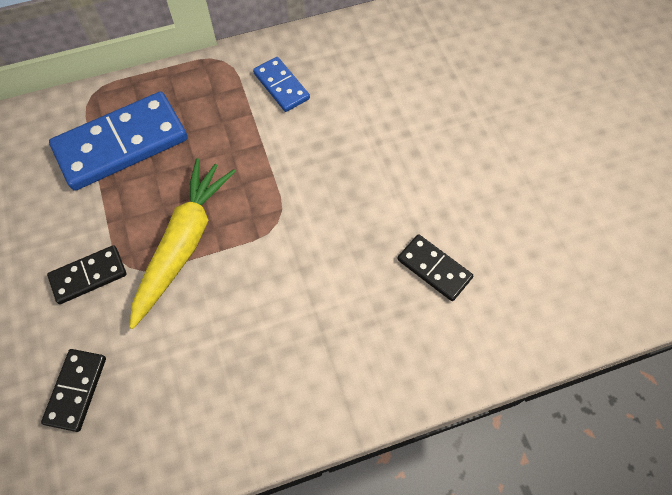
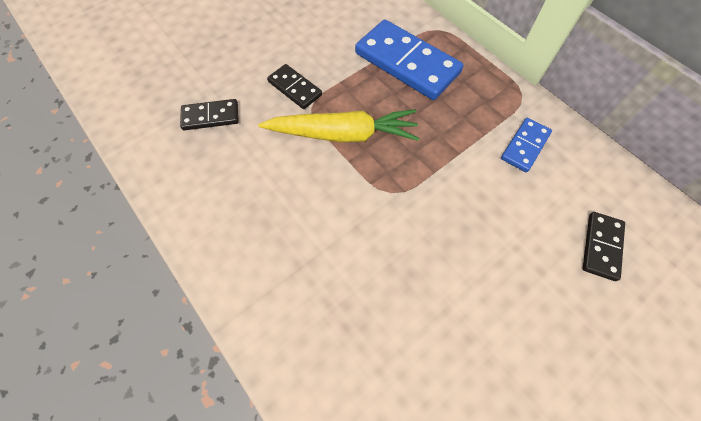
camera: 70 degrees right, 0 degrees up
black domino [397,234,473,301] -> black domino moved to [583,212,625,281]

